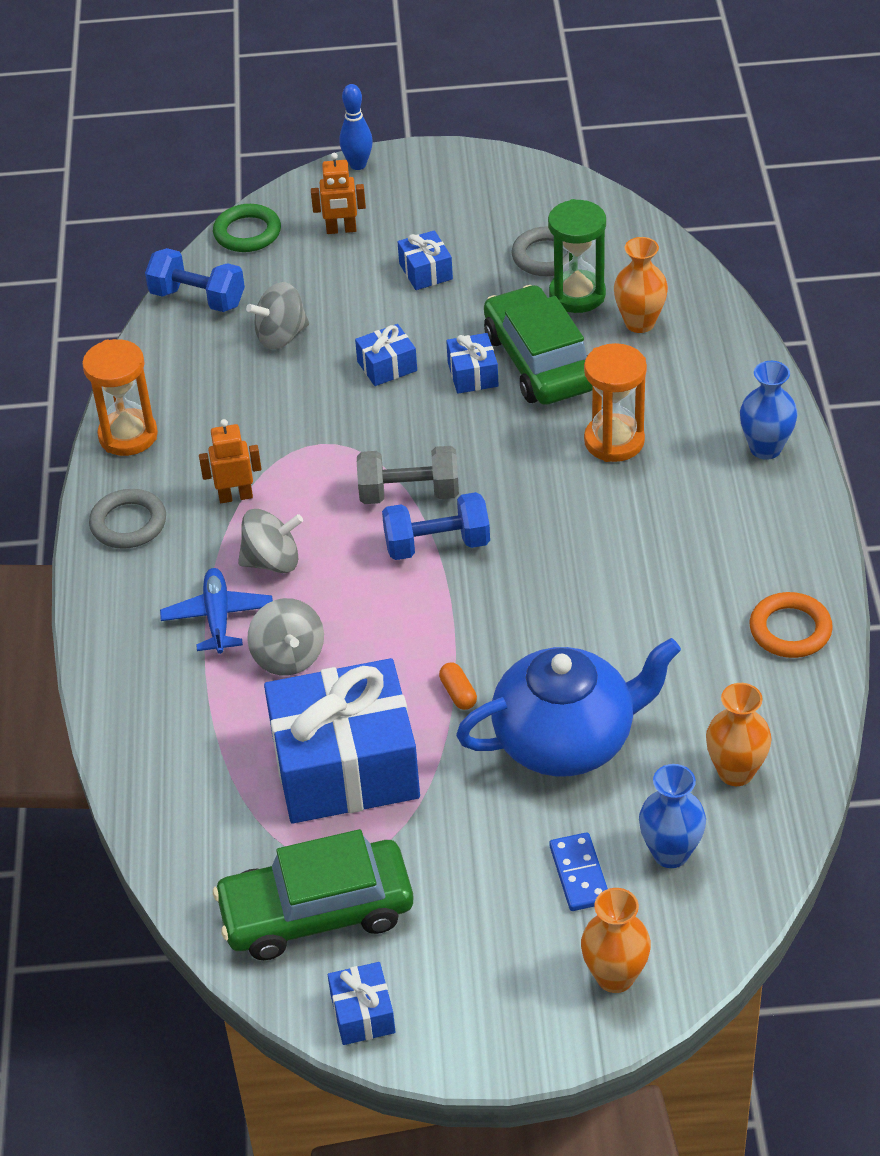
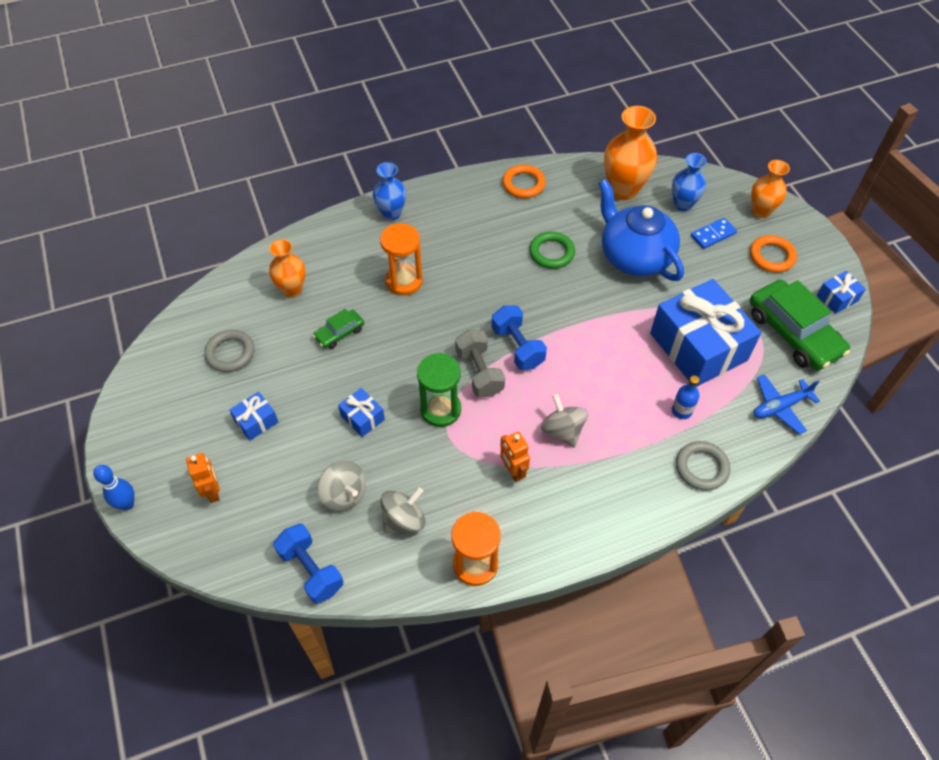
camera: 110 degrees left, 10 degrees up
grey ring [89,489,166,549] -> grey ring moved to [676,441,730,491]
blue dumbbell [145,248,245,312] -> blue dumbbell turned 45 degrees counterclockwise [273,524,344,604]
blue plane [160,568,273,654] -> blue plane moved to [754,374,820,434]
green ring [213,204,281,252] -> green ring moved to [529,232,575,269]
grey spinning top [247,598,324,676] -> grey spinning top moved to [381,487,425,534]
orange capsule [439,663,477,710] -> none
blue gift [446,333,499,394] -> none
green car [484,285,592,405] -> green car [313,309,364,349], size x0.49
green hourglass [548,199,606,313] -> green hourglass moved to [417,353,461,427]
orange vase [706,683,772,786] -> orange vase [604,106,657,200], size x1.58
none -> blue bottle [672,375,700,419]
none -> orange ring [750,235,797,273]

